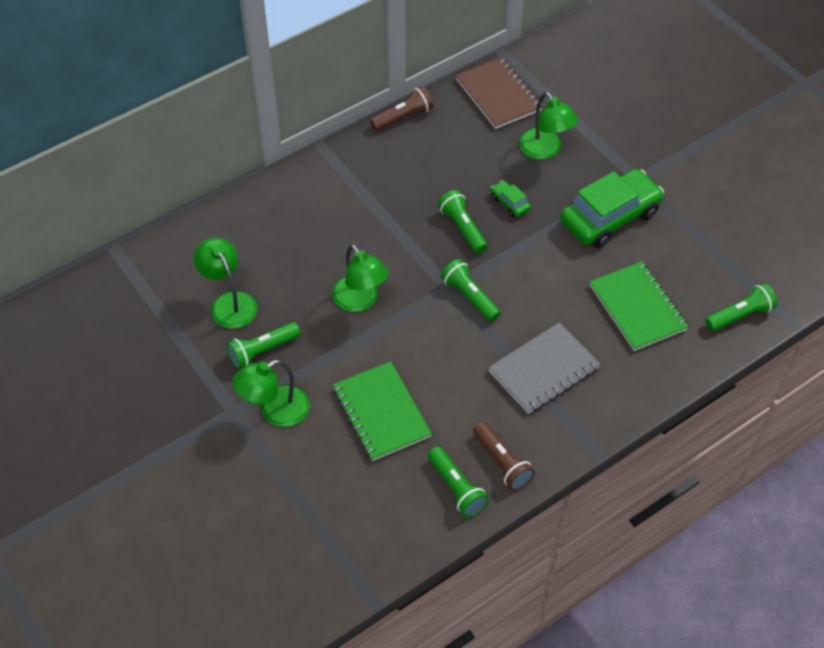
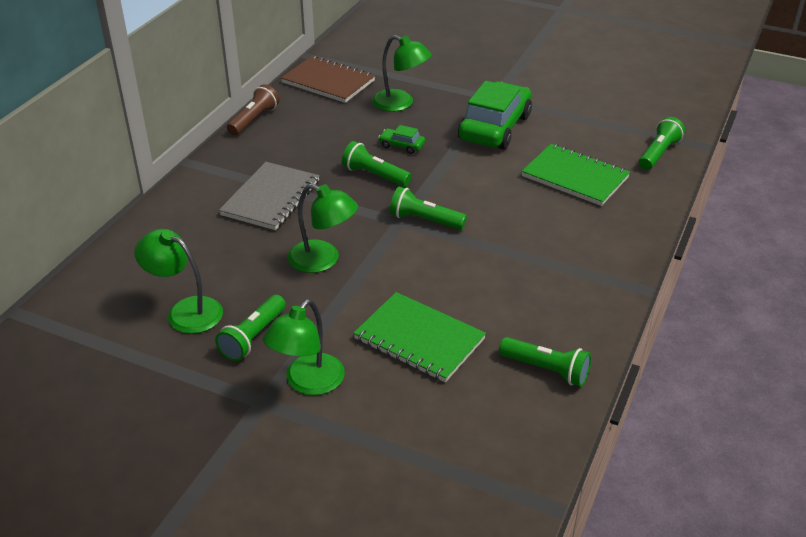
camera: 30 degrees left, 15 degrees down
brown flashlight [473,422,535,490] -> none
grey notebook [488,322,600,414] -> grey notebook moved to [219,162,320,230]

